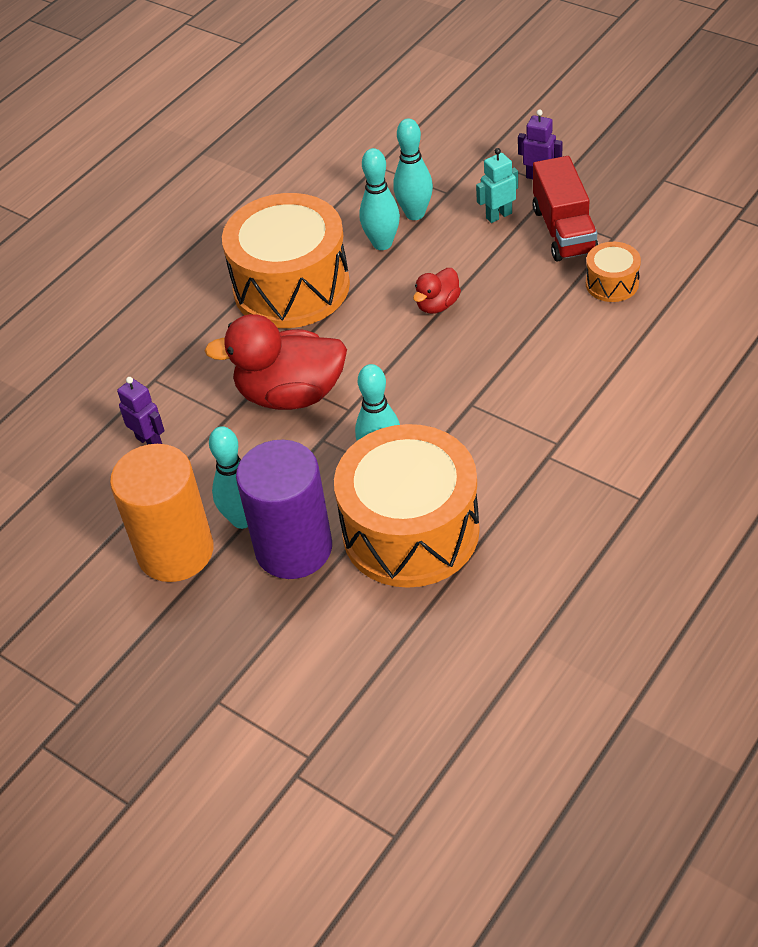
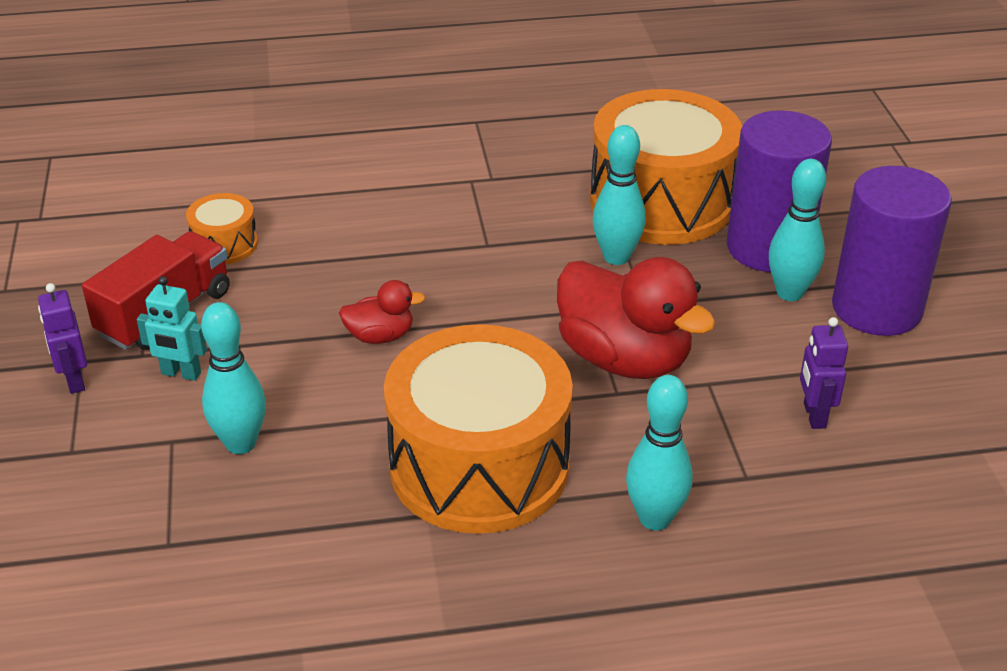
camera: 140 degrees left, 10 degrees down
orange cylinder [110,444,214,582] -> purple cylinder [832,166,952,336]
turquoise bowling pin [360,148,400,250] -> turquoise bowling pin moved to [626,375,692,531]

